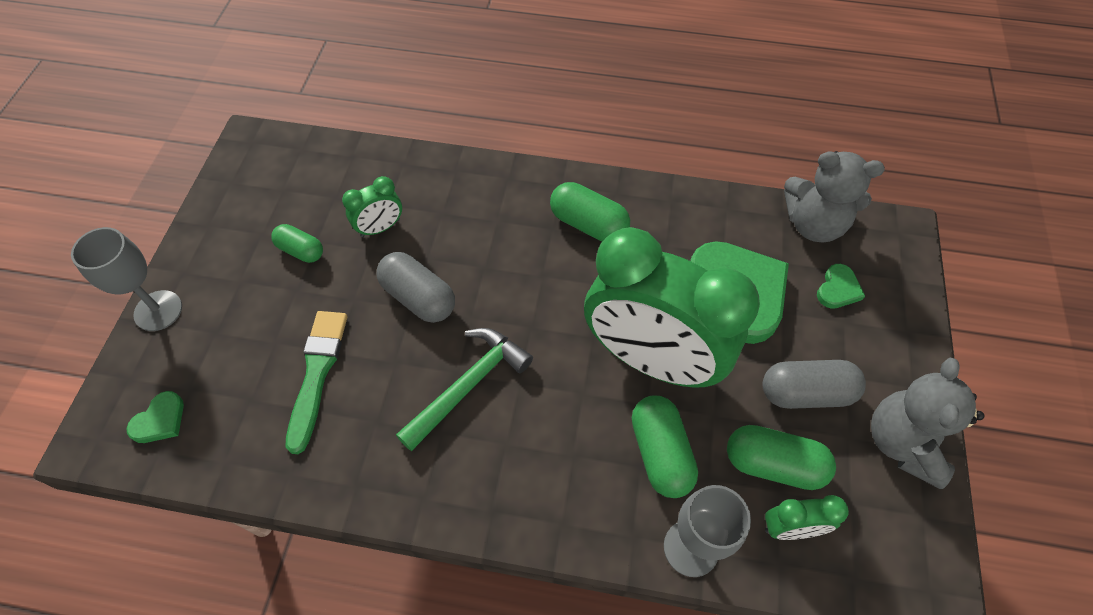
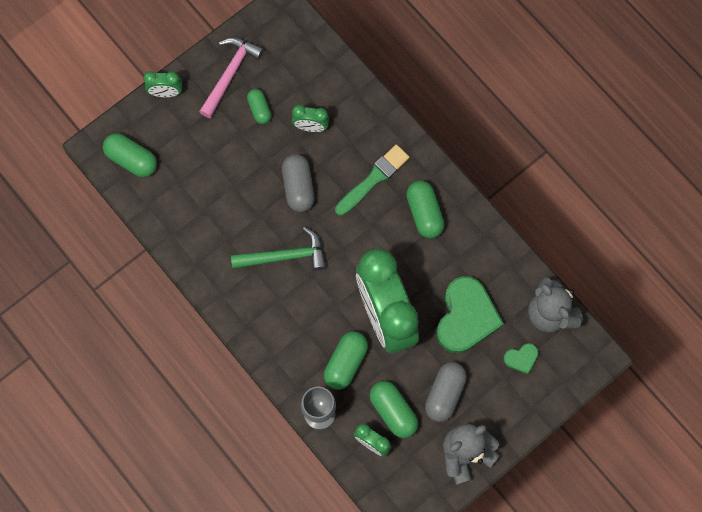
camera: 40 degrees right, 15 degrees up
grey goblet [71,227,182,331] -> green clock [143,71,182,97]
green heart [126,391,184,443] -> green capsule [103,133,157,177]
green brush [286,311,347,454] -> green brush moved to [335,145,410,216]
grey capsule [763,360,866,409] -> grey capsule turned 75 degrees clockwise [425,362,467,422]
none -> pink hammer [199,37,264,118]

